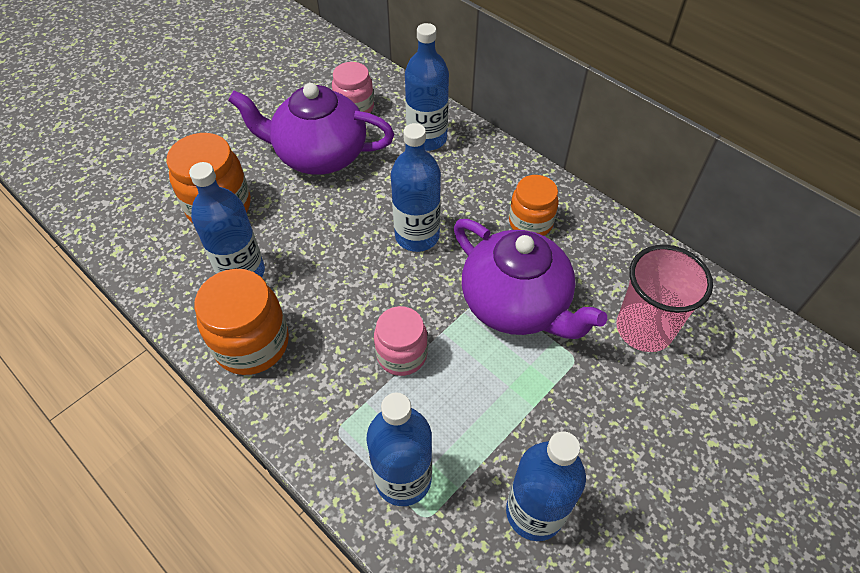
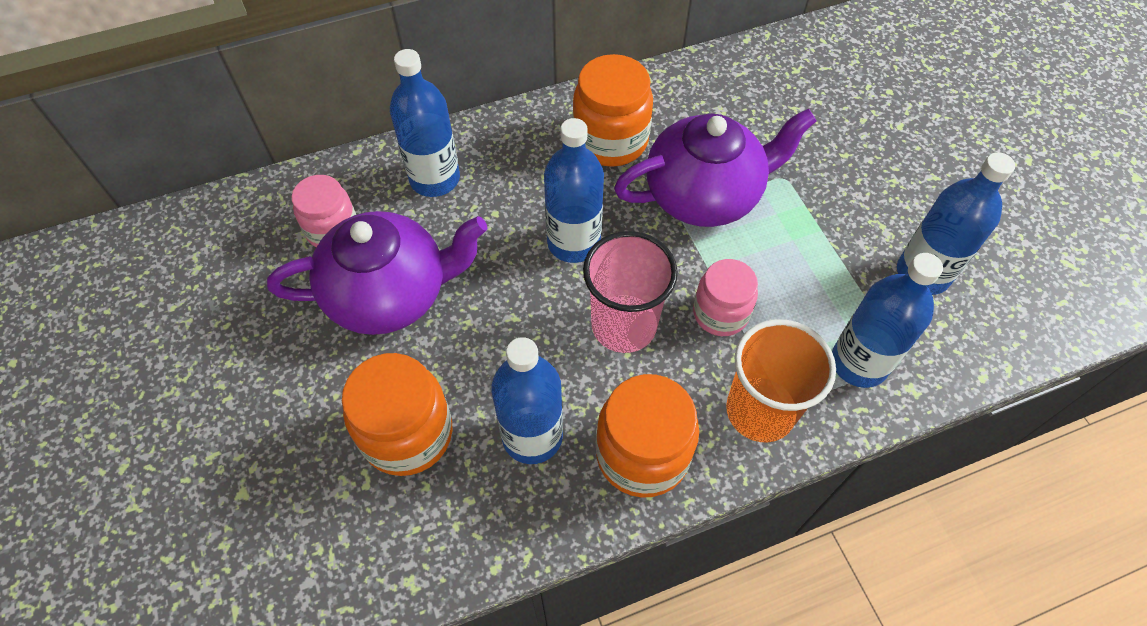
camera: 65 degrees left, 5 degrees up
purple teapot [228,83,394,175] -> purple teapot turned 135 degrees counterclockwise [267,211,488,335]
orange jar [509,175,558,236] -> orange jar [573,54,653,167], size x1.50
pink cup [617,245,713,352] -> pink cup moved to [583,231,678,353]
none -> orange cup [726,319,836,442]

